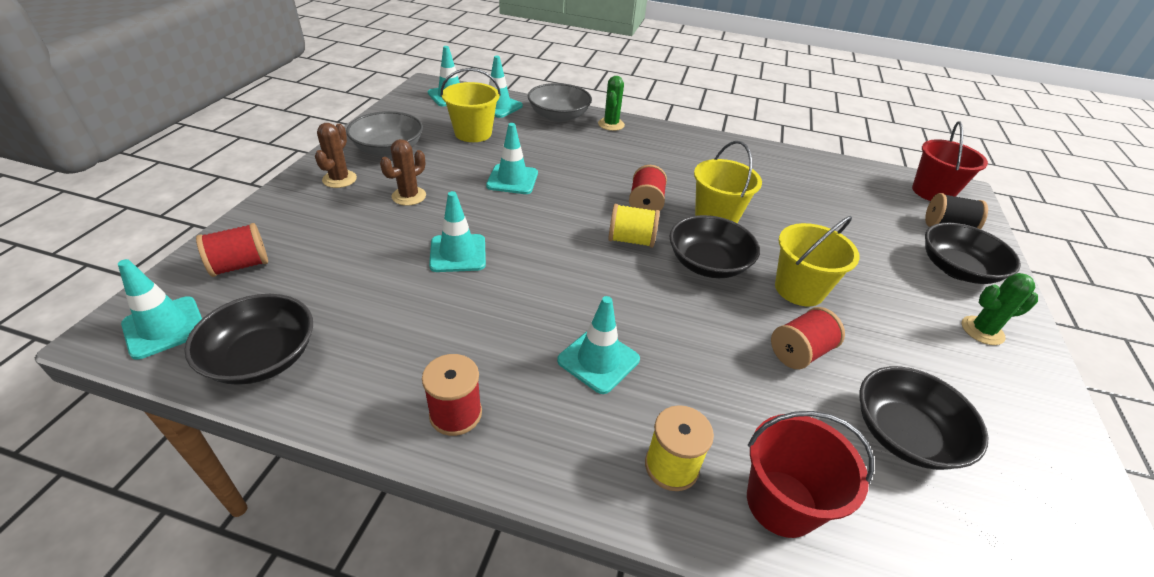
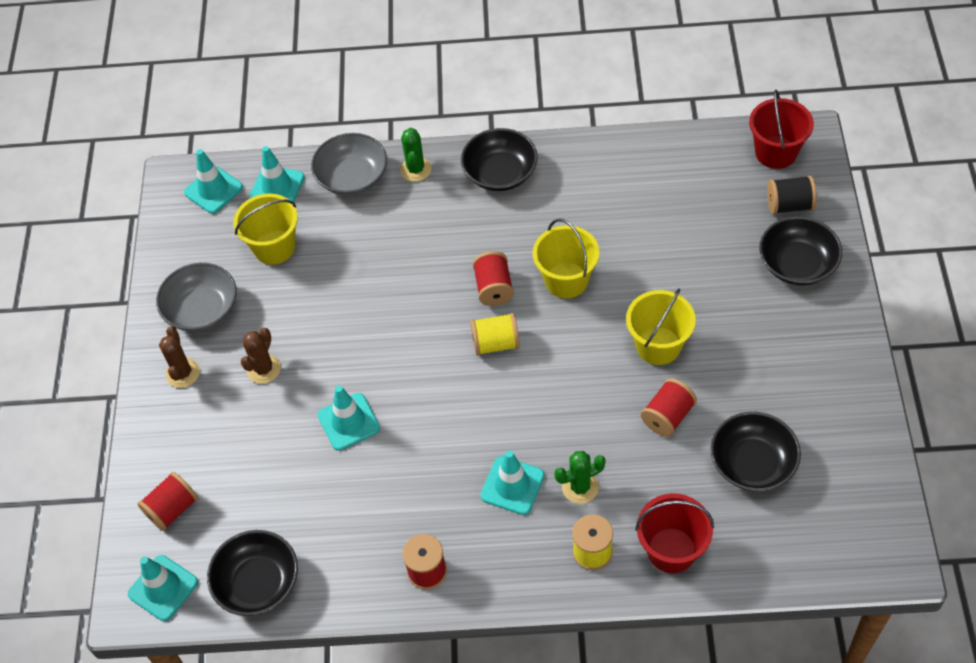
camera: 10 degrees left, 15 degrees up
turquoise traffic cone [486,123,538,194] -> none
black bowl [669,215,760,278] -> black bowl moved to [461,128,538,191]
green cactus [962,273,1038,345] -> green cactus moved to [554,451,606,504]

